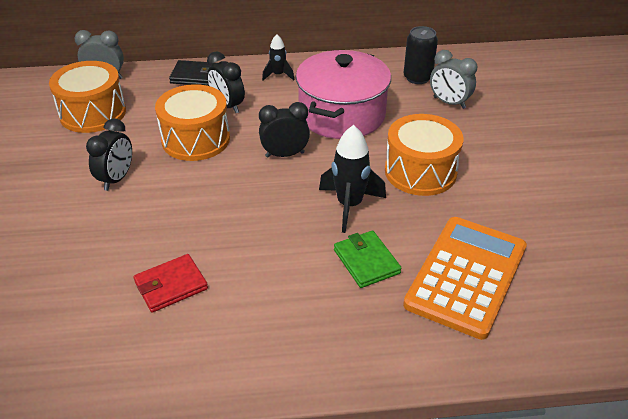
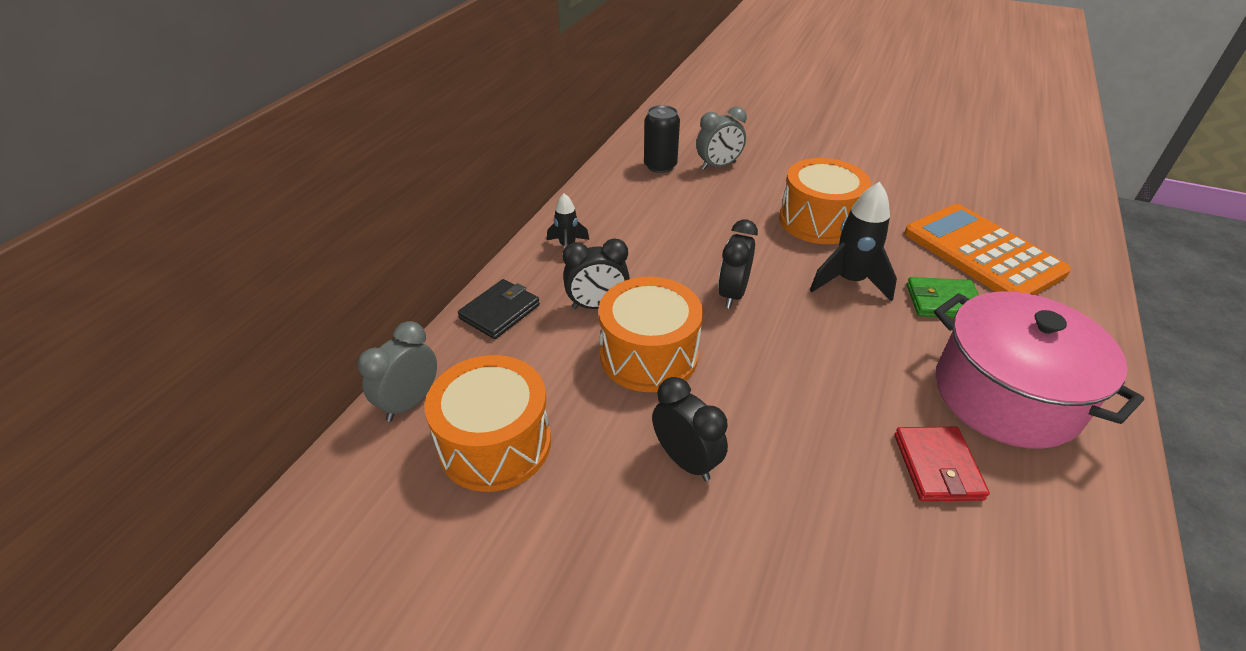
camera: 60 degrees left, 0 degrees up
pink pot [296,50,391,139] -> pink pot moved to [934,291,1144,449]

